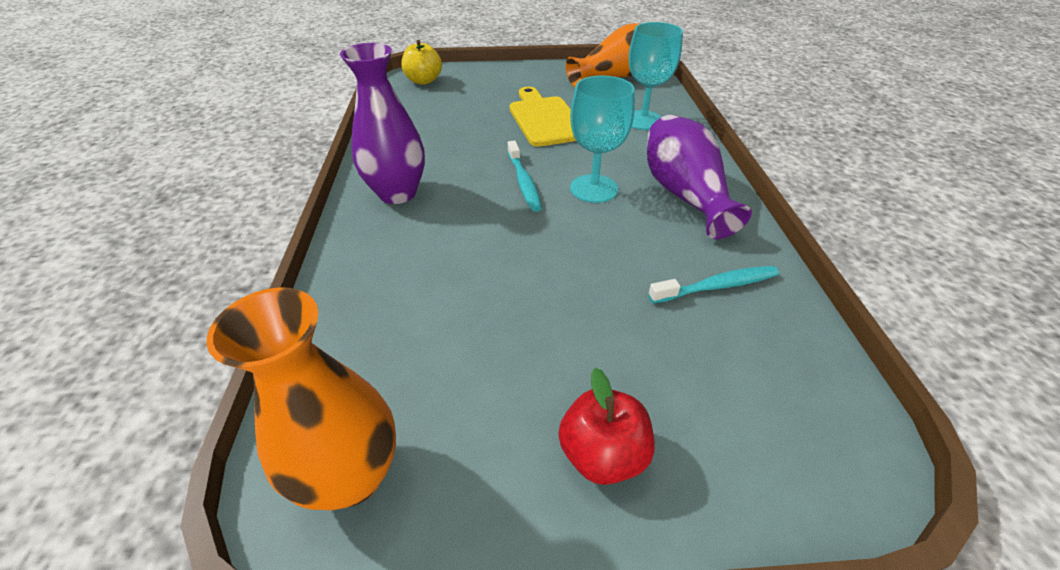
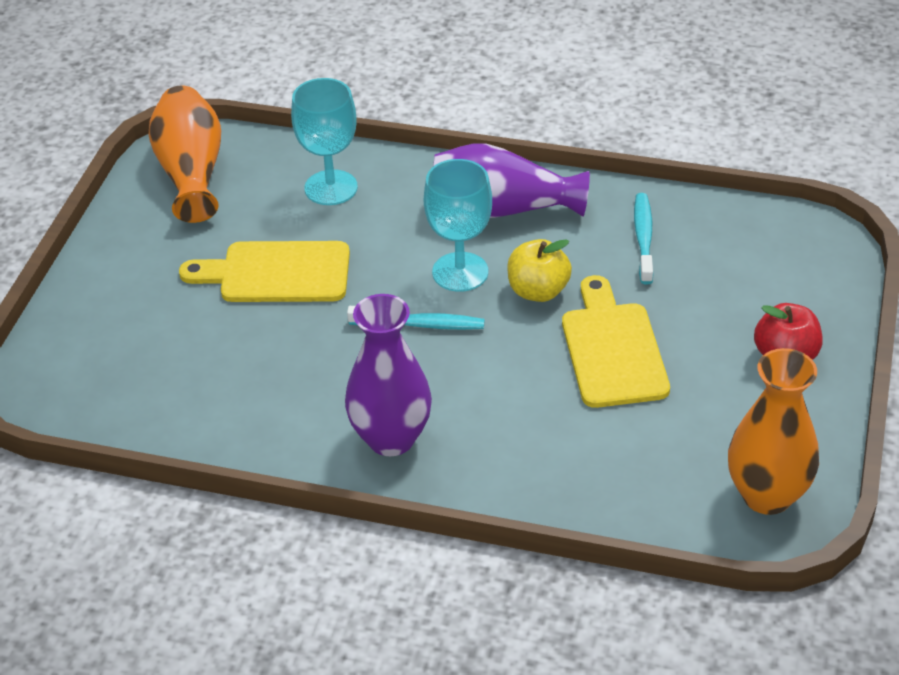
camera: 70 degrees left, 0 degrees up
yellow apple [401,40,442,85] -> yellow apple moved to [507,239,572,302]
none -> yellow cutting board [562,275,670,408]

